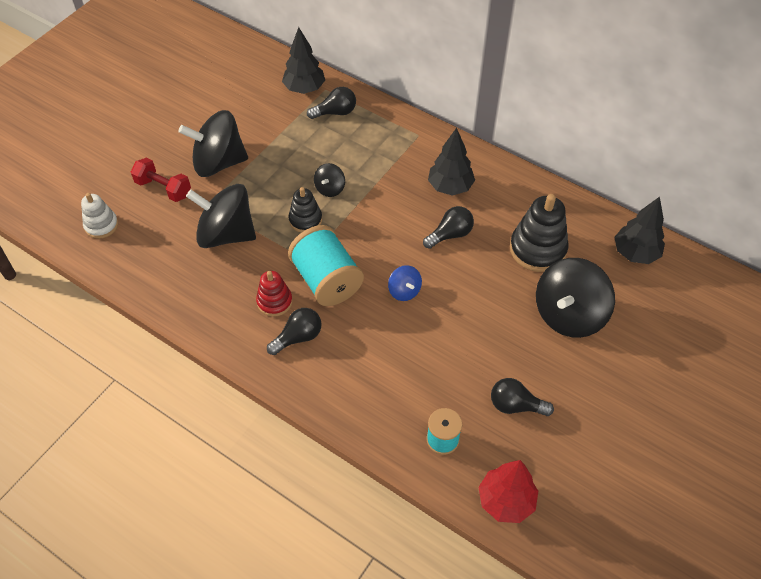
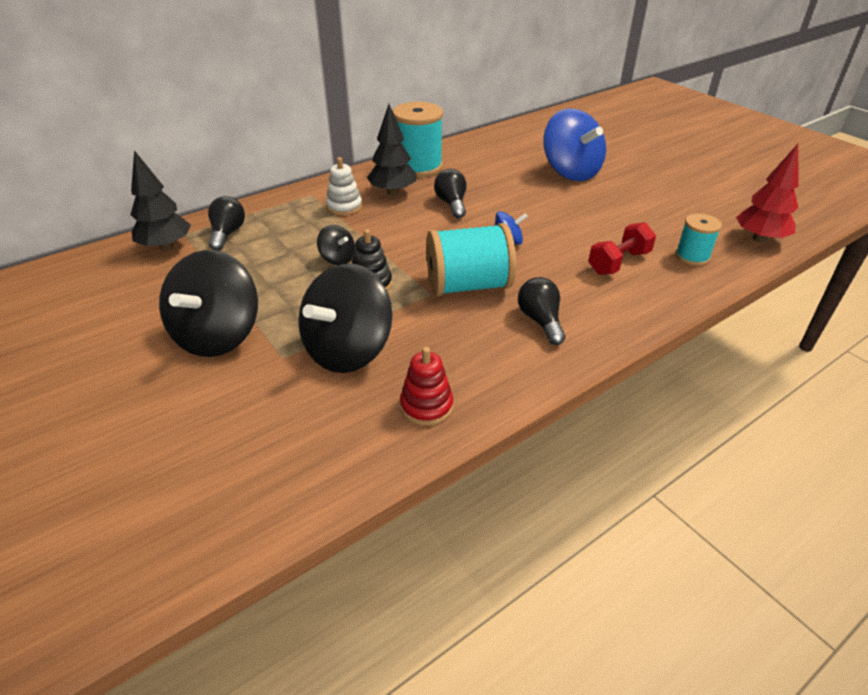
camera: 70 degrees left, 15 degrees down
white stacking toy [81,193,118,239] -> white stacking toy moved to [326,157,362,216]
red dumbbell [131,158,191,202] -> red dumbbell moved to [588,222,656,275]
red stacking toy [256,271,293,317] -> red stacking toy moved to [400,347,453,426]
black light bulb [491,378,554,416] -> none
black stacking toy [510,194,569,272] -> none
black spinning top [536,258,615,338] -> blue spinning top [543,108,606,181]
black tree [614,197,665,264] -> none
none -> turquoise spool [393,102,443,177]

